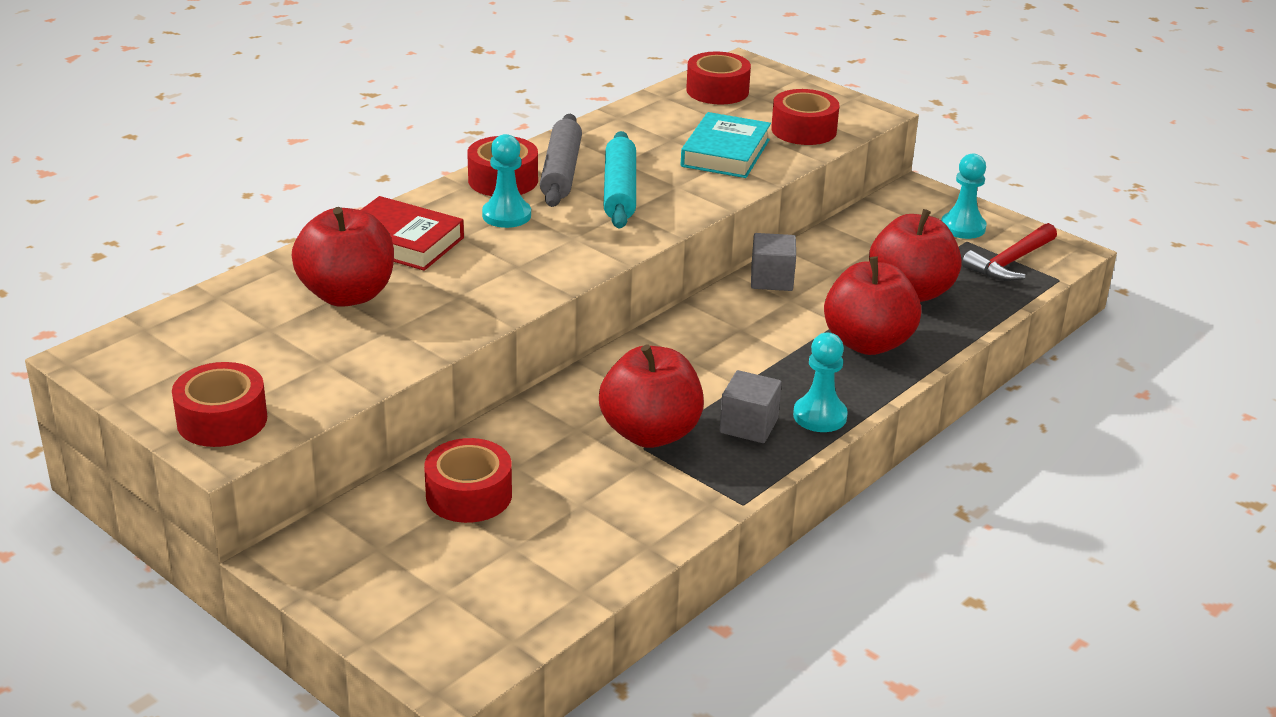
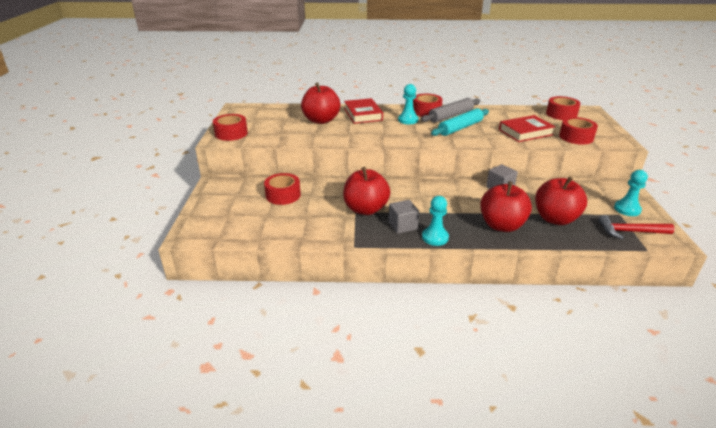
camera: 50 degrees right, 0 degrees up
turquoise book [681,112,771,178] -> red book [499,115,556,142]

